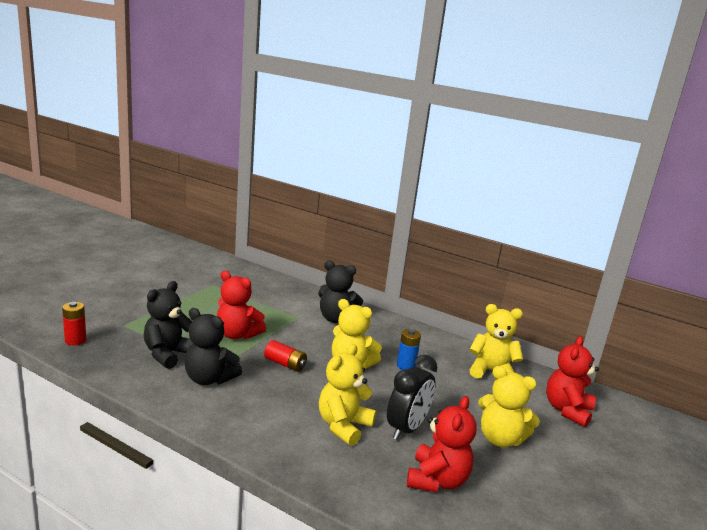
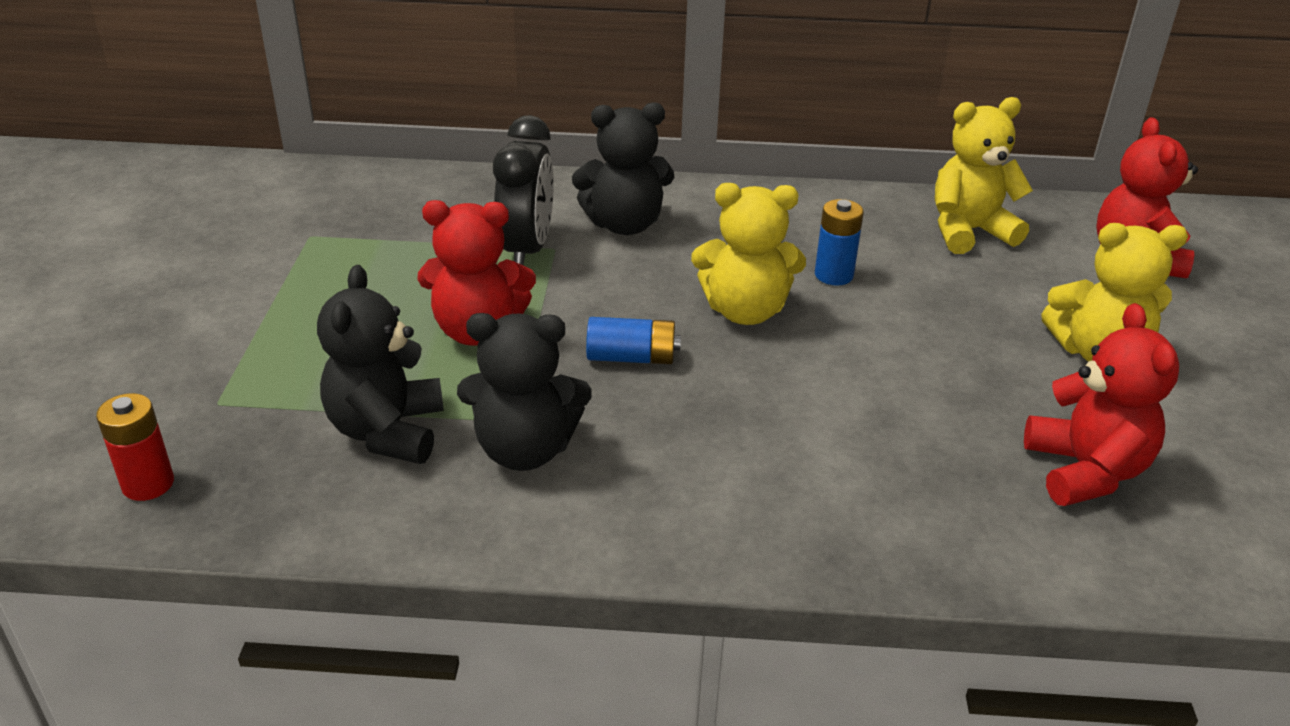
camera: 25 degrees left, 15 degrees up
red battery [264,340,307,372] -> blue battery [586,317,681,364]
yellow teddy bear [319,344,376,446] -> none
black clock [387,355,438,440] -> black clock moved to [493,115,554,265]

